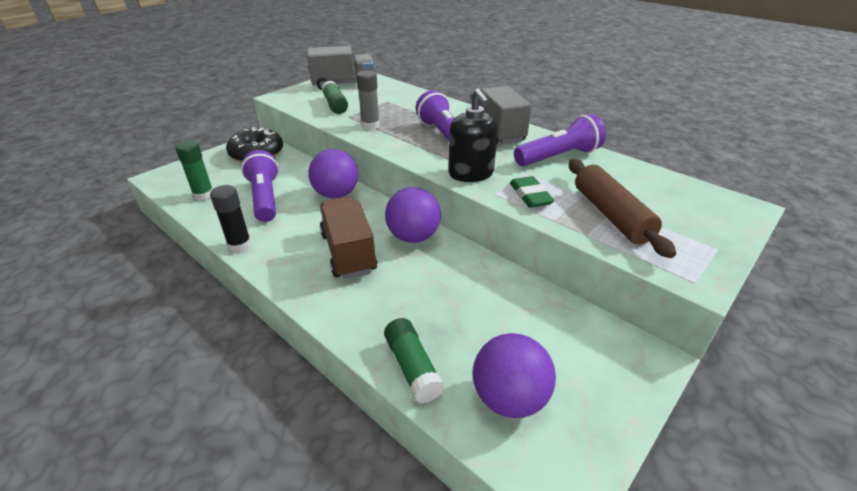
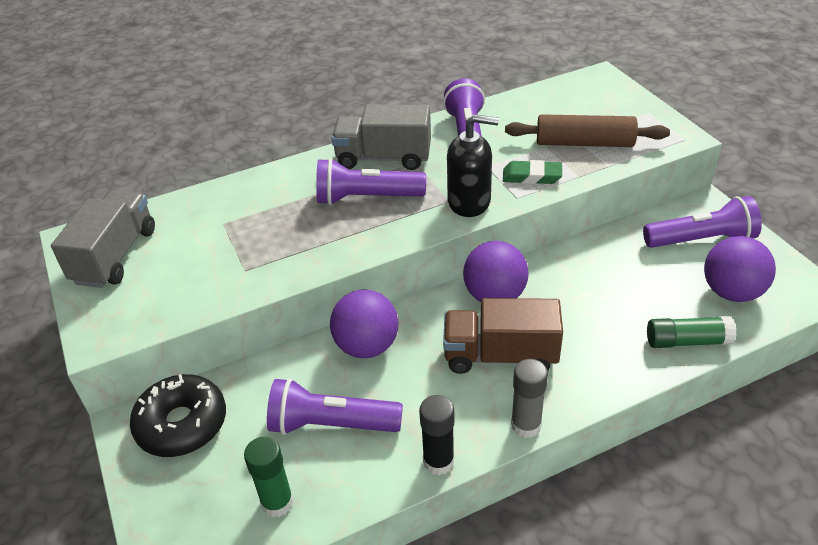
camera: 65 degrees left, 5 degrees up
green glue stick [322,81,348,114] -> none
grey glue stick [356,70,380,130] -> grey glue stick moved to [511,359,548,438]
none -> purple flashlight [643,196,762,248]

